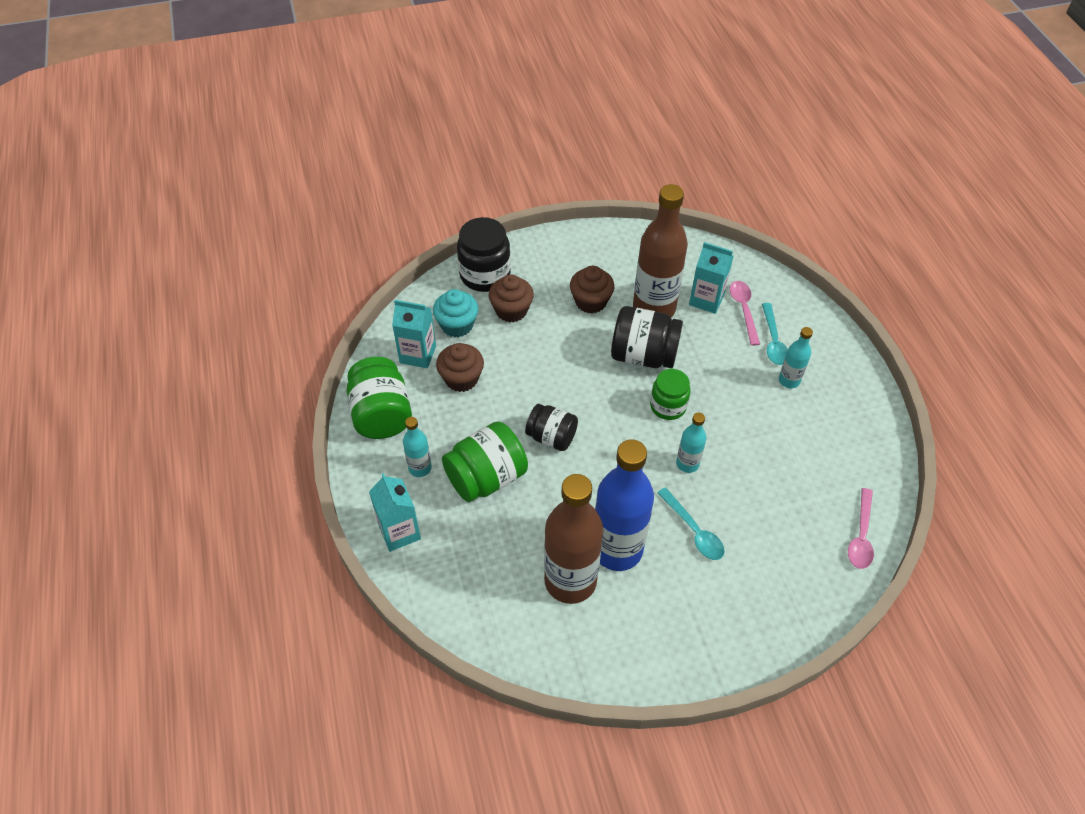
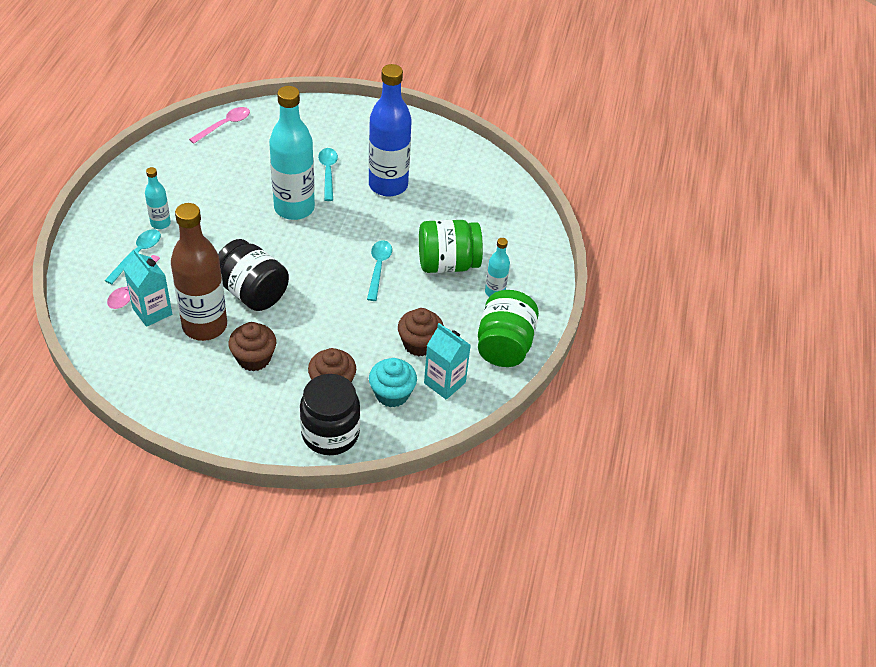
camera: 155 degrees left, 5 degrees down
turquoise carton [369,473,421,552] -> none
black jar [525,404,578,451] -> turquoise spoon [367,240,392,301]
brown bottle [544,474,603,604] -> none
green jar [650,369,690,420] -> none
turquoise bottle [676,413,707,473] -> turquoise bottle [269,86,315,220], size x2.09

